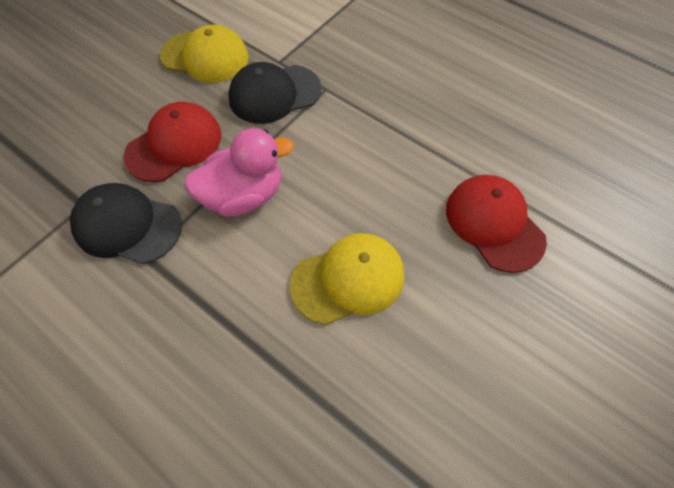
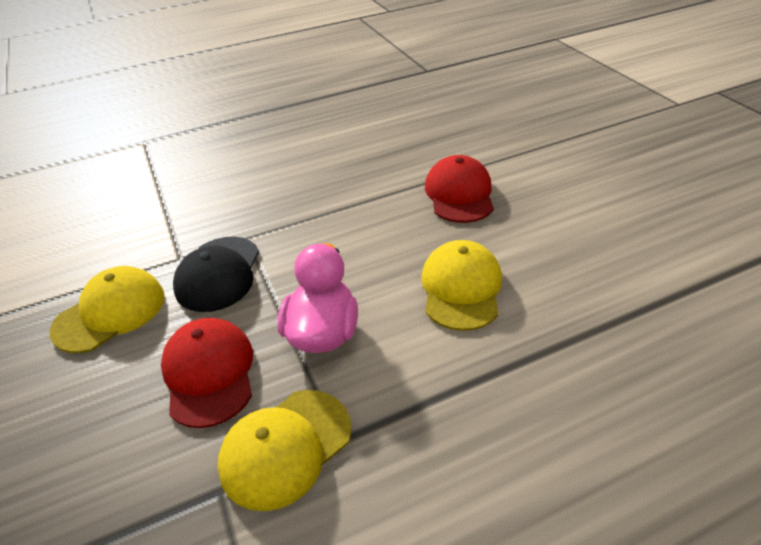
camera: 60 degrees left, 20 degrees down
black cap [70,183,182,264] -> yellow cap [218,390,352,511]
red cap [446,175,547,273] -> red cap turned 90 degrees clockwise [425,155,494,223]

